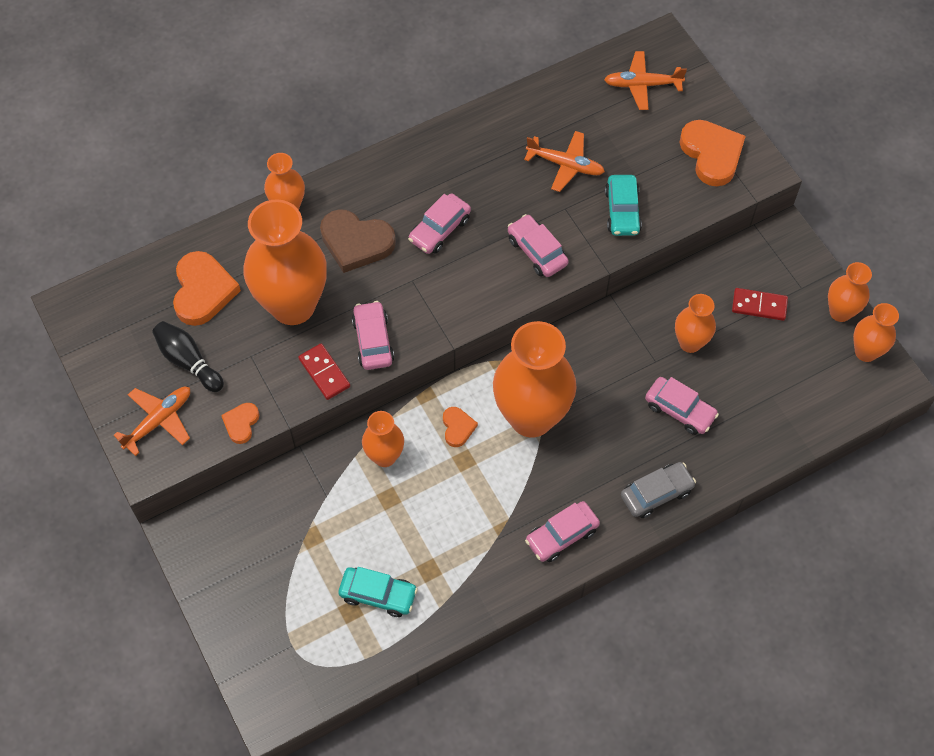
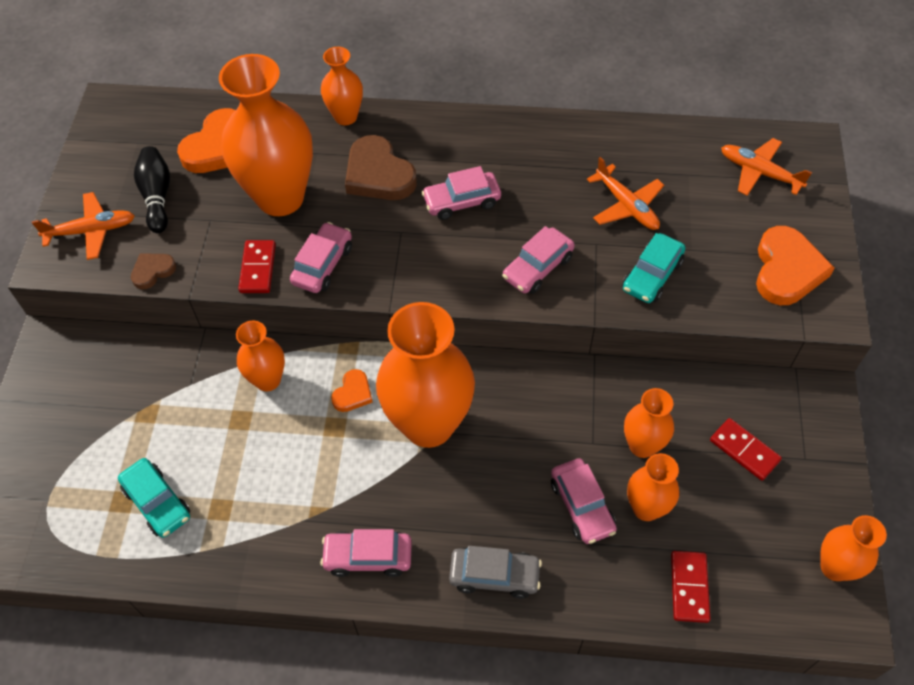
camera: 35 degrees right, 5 degrees down
orange heart [221,403,259,444] -> brown heart [131,253,176,289]
pink car [508,214,569,277] -> pink car turned 135 degrees counterclockwise [502,226,575,294]
orange vase [828,262,872,322] -> orange vase moved to [627,453,679,521]
none -> red domino [671,551,710,623]

